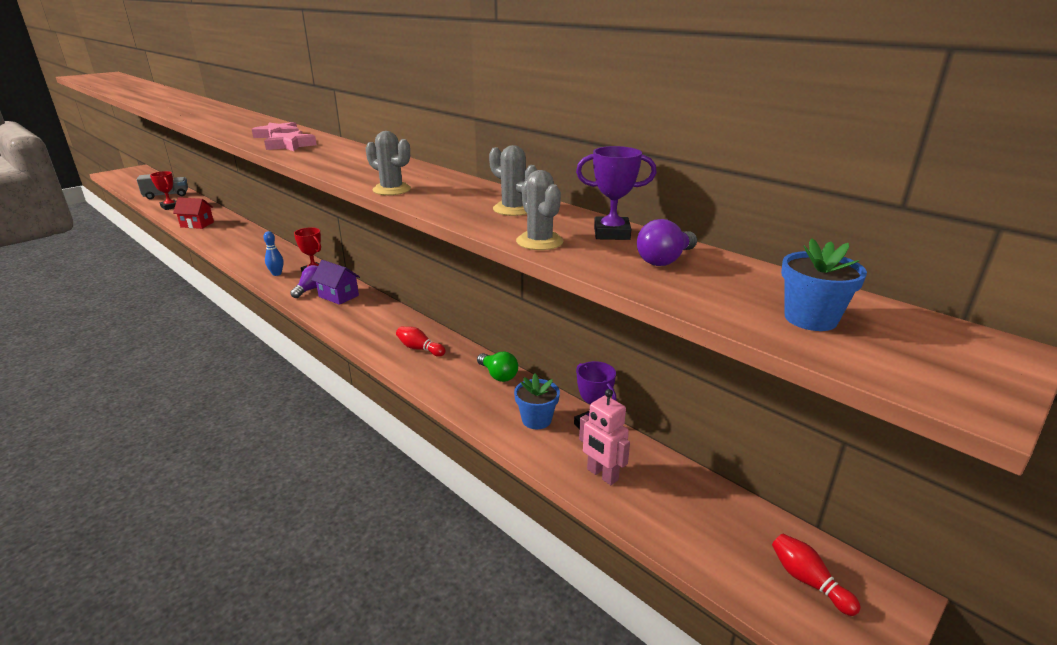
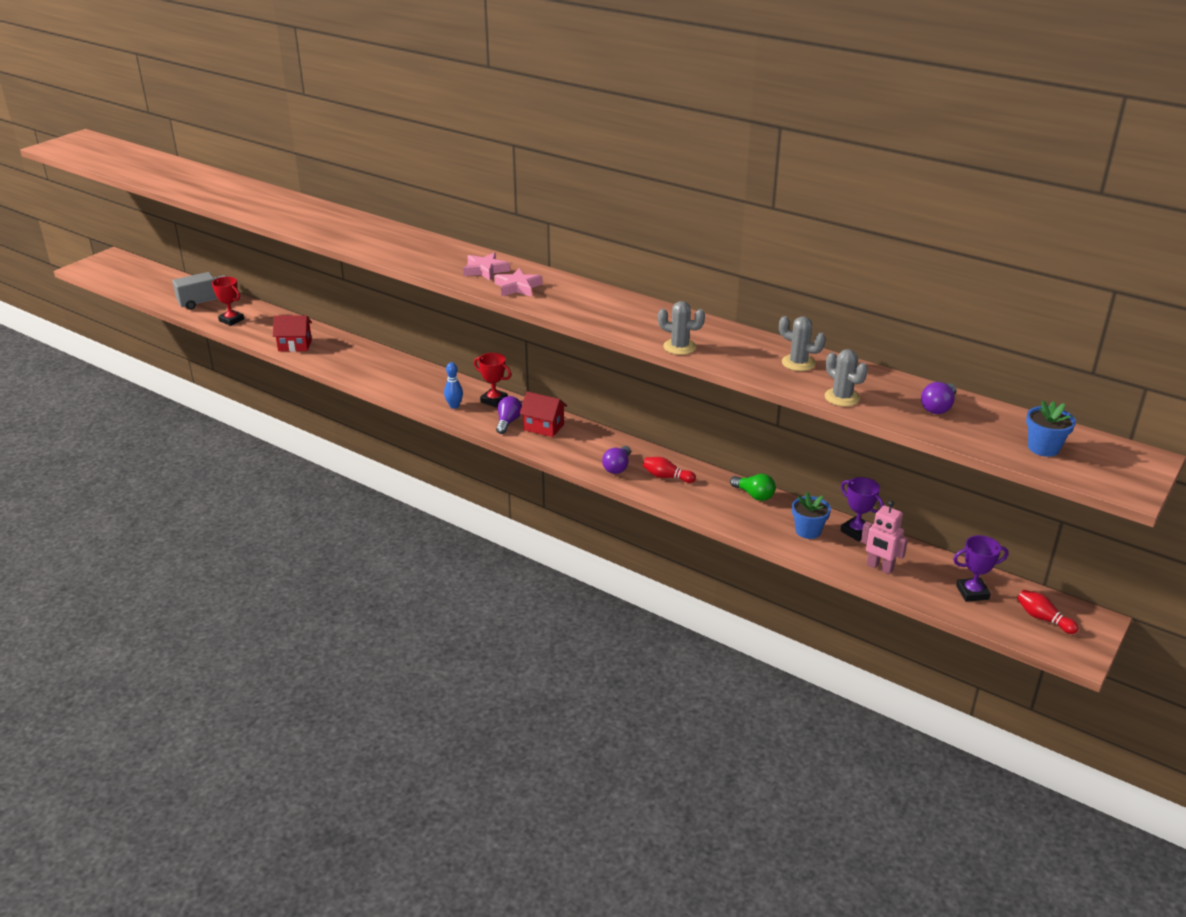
camera: 10 degrees left, 5 degrees up
purple house [311,260,360,305] -> red house [519,391,567,437]
purple trophy [576,146,657,240] -> purple trophy moved to [953,535,1009,602]
none -> purple light bulb [602,446,631,474]

